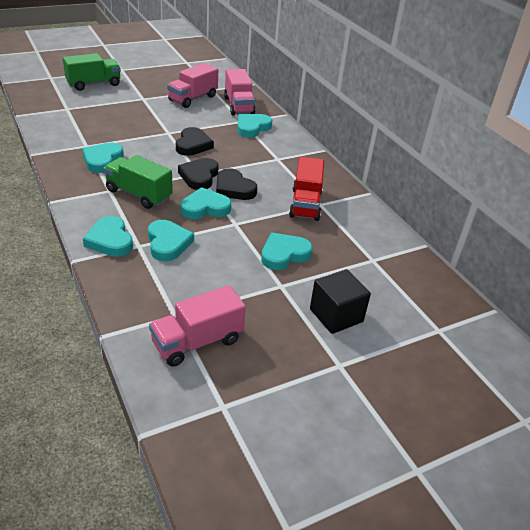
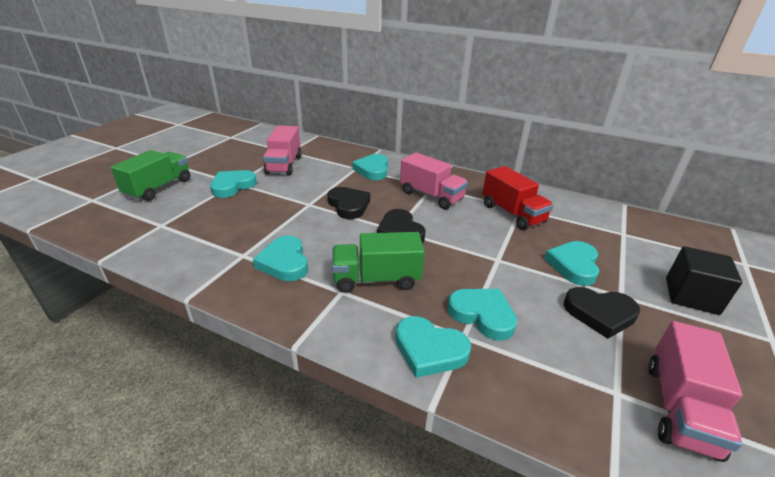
camera: 35 degrees left, 5 degrees down
turquoise heart [181,187,231,219] -> turquoise heart moved to [210,170,257,198]
black heart [216,168,257,200] -> black heart moved to [564,287,640,339]
pink truck [224,69,256,116] -> pink truck moved to [400,153,468,209]

